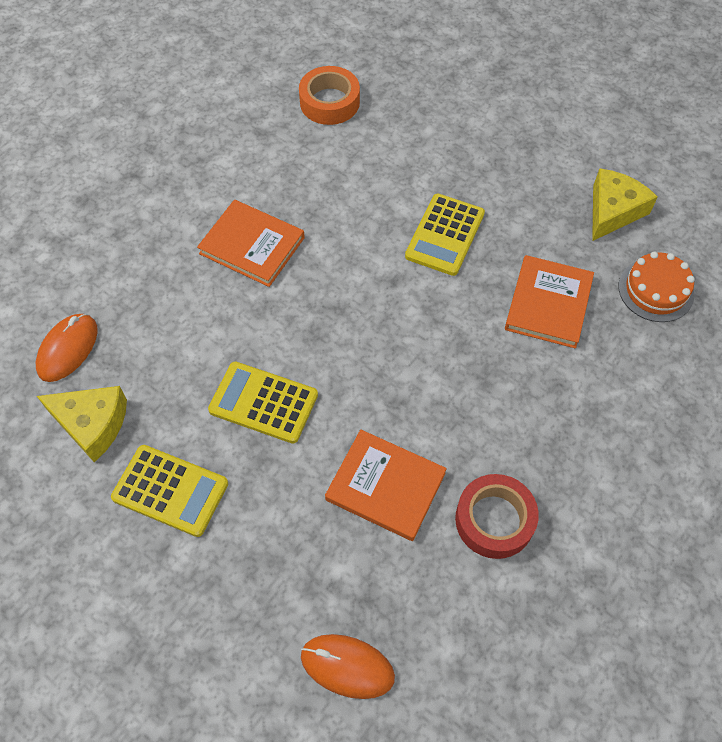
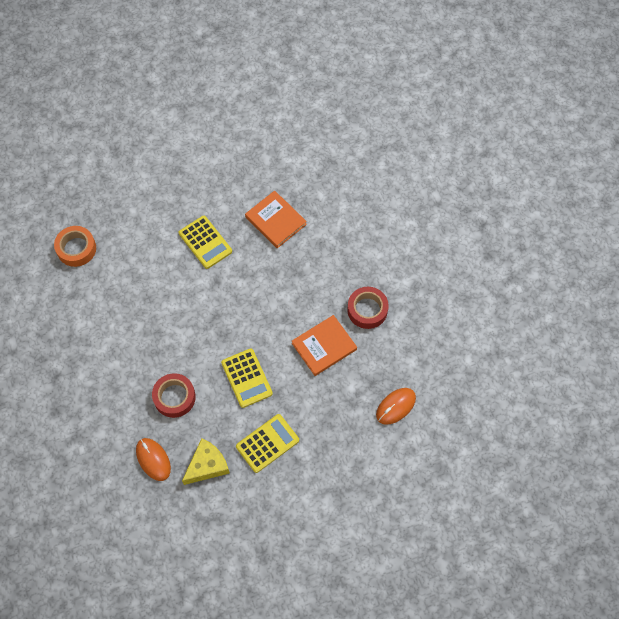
camera: 60 degrees left, 5 degrees up
orange book [197,200,305,287] -> none
yellow calculator [208,362,318,443] -> yellow calculator turned 75 degrees counterclockwise [221,348,273,408]
yellow cheese [592,168,658,241] -> none
orange cake [619,251,695,322] -> none
none -> red tape [152,373,196,418]

